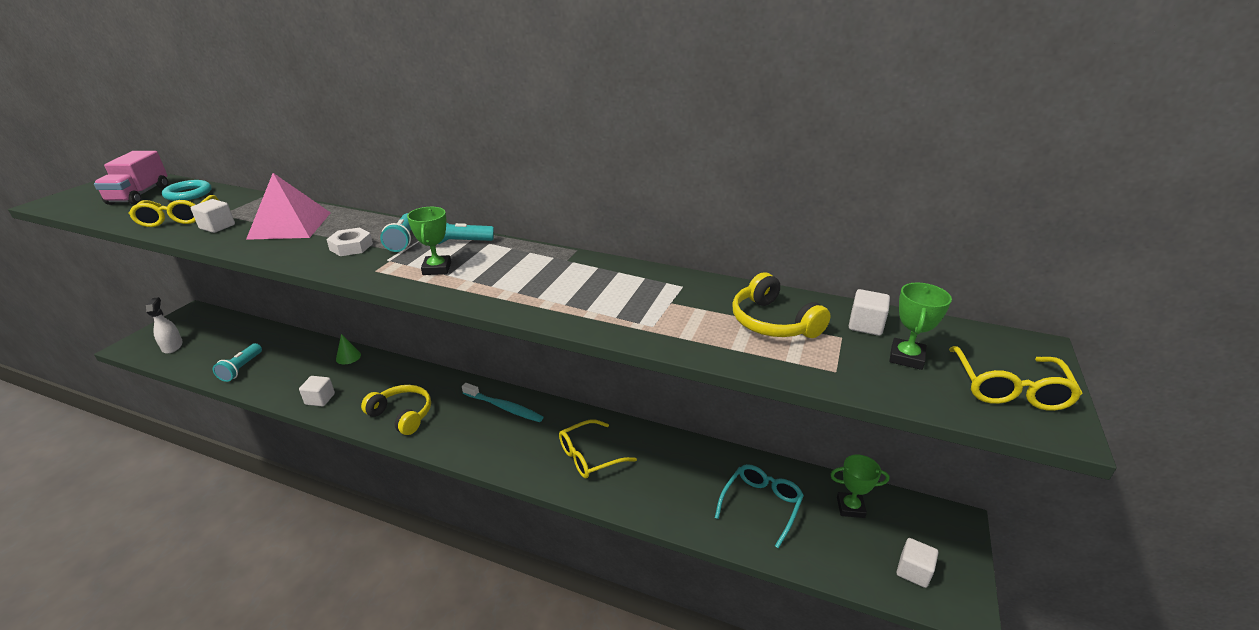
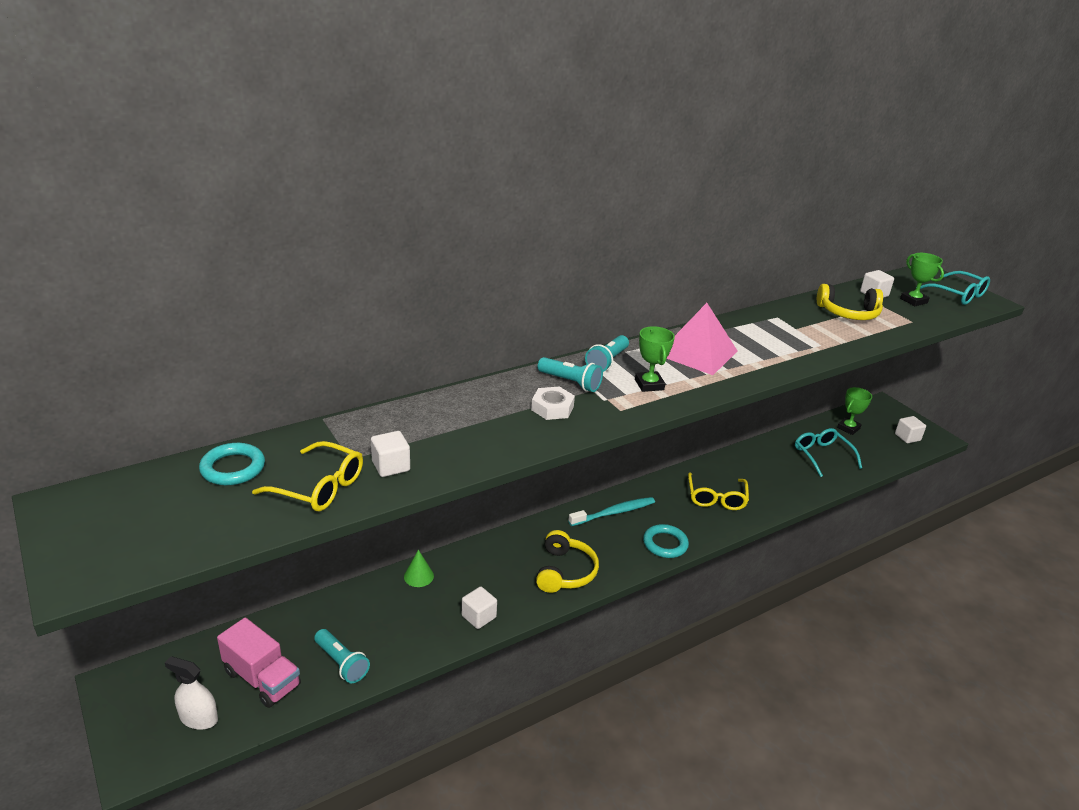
camera: 55 degrees left, 0 degrees up
pink truck [94,151,168,205] -> pink truck moved to [217,617,301,708]
pink pyramid [246,173,331,240] -> pink pyramid moved to [666,303,737,375]
yellow headphones [361,385,431,435] -> yellow headphones turned 120 degrees clockwise [536,530,599,593]
green trophy [407,207,451,275] -> green trophy turned 45 degrees clockwise [635,326,675,392]
yellow glasses [949,346,1083,411] -> turquoise glasses [920,271,990,305]
none -> turquoise ring [643,524,689,558]

